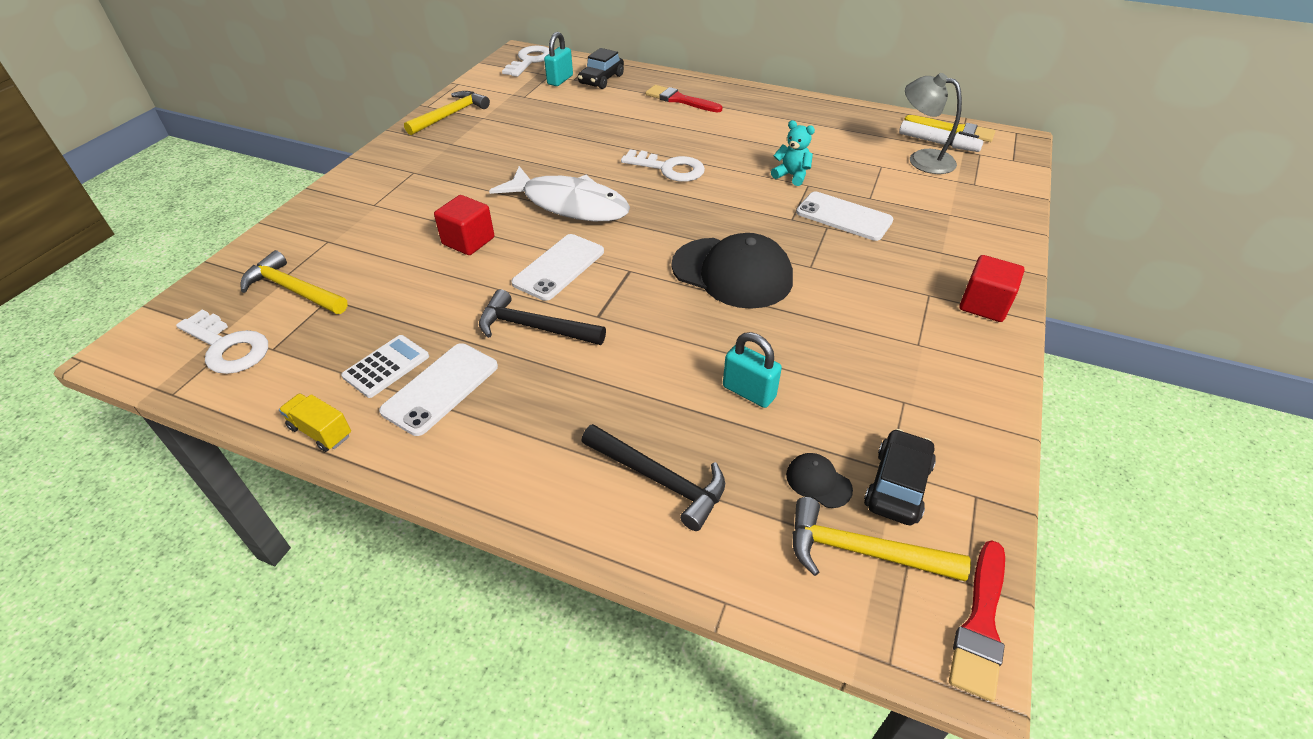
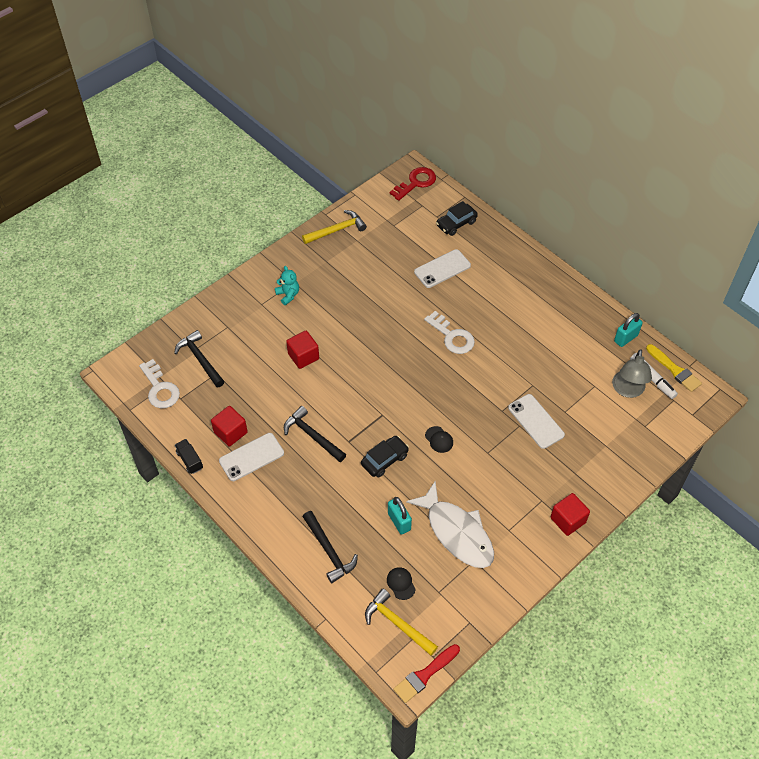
camera: 25 degrees right, 10 degrees up
yellow hammer [240,250,348,314] -> black hammer [174,330,225,387]
yellow truck [279,393,351,452] -> black truck [175,439,203,474]
white calculator [341,335,429,398] -> red cube [211,406,248,447]
white fish [489,166,630,221] -> white fish moved to [406,481,494,568]
white key [502,46,549,77] -> red key [390,167,436,201]
white phone [511,234,604,301] -> white phone moved to [414,249,471,288]
turquoise padlock [544,32,573,86] -> turquoise padlock moved to [614,313,643,347]
red brush [646,85,722,112] -> none
black cap [671,233,793,309] -> black cap [425,426,453,453], size x0.41
turquoise teddy bear [771,120,815,186] -> turquoise teddy bear moved to [275,266,299,305]
black car [864,429,936,525] -> black car moved to [361,436,409,478]
grey lamp [905,73,962,174] -> grey lamp turned 135 degrees counterclockwise [612,349,652,398]

